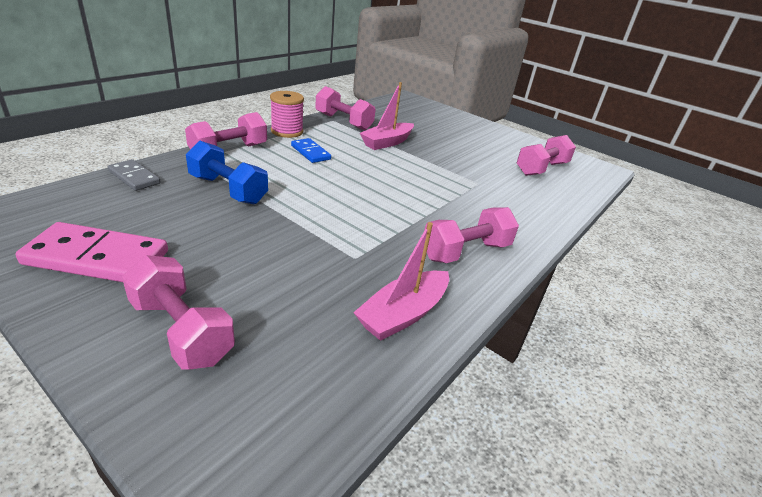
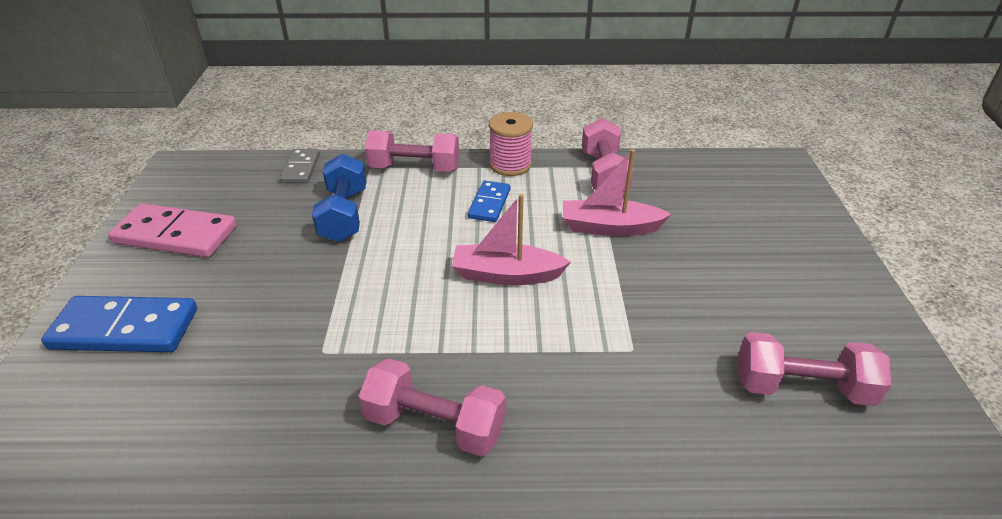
camera: 55 degrees right, 5 degrees up
pink domino [16,222,168,282] -> pink domino turned 45 degrees counterclockwise [108,203,237,258]
pink dumbbell [122,255,235,370] -> blue domino [41,296,197,352]
pink boat [353,222,449,341] -> pink boat moved to [452,194,571,285]

